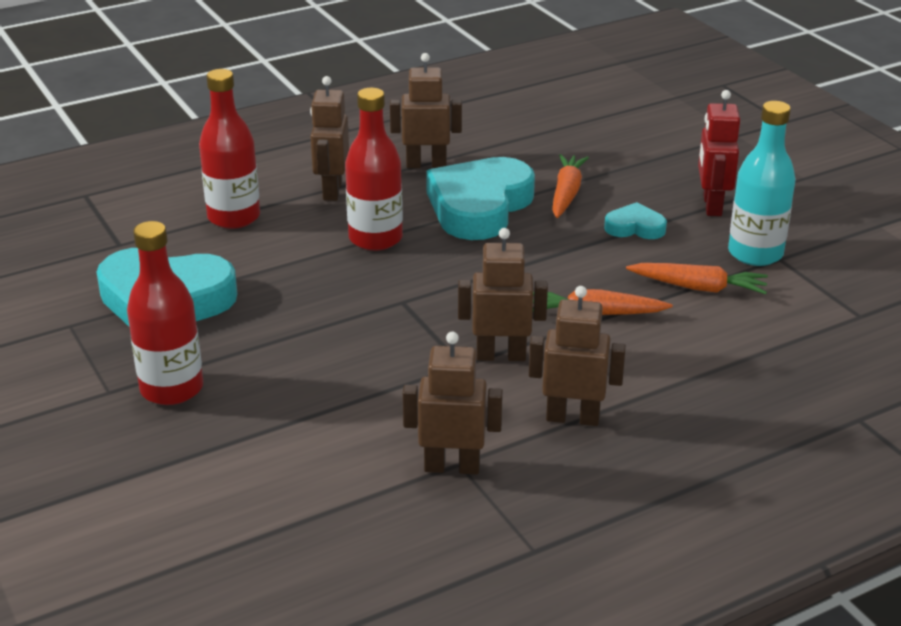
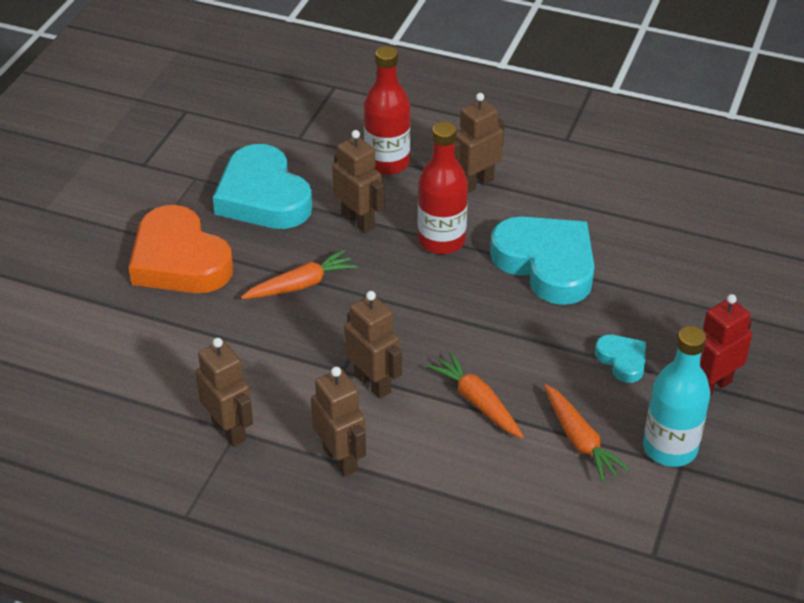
camera: 50 degrees right, 10 degrees up
red bottle [127,221,203,405] -> orange heart [129,205,233,293]
brown robot [390,53,462,168] -> brown robot moved to [332,130,385,233]
turquoise heart [426,157,535,240] -> turquoise heart turned 60 degrees clockwise [490,216,595,305]
orange carrot [552,154,589,218] -> orange carrot moved to [241,250,357,299]

